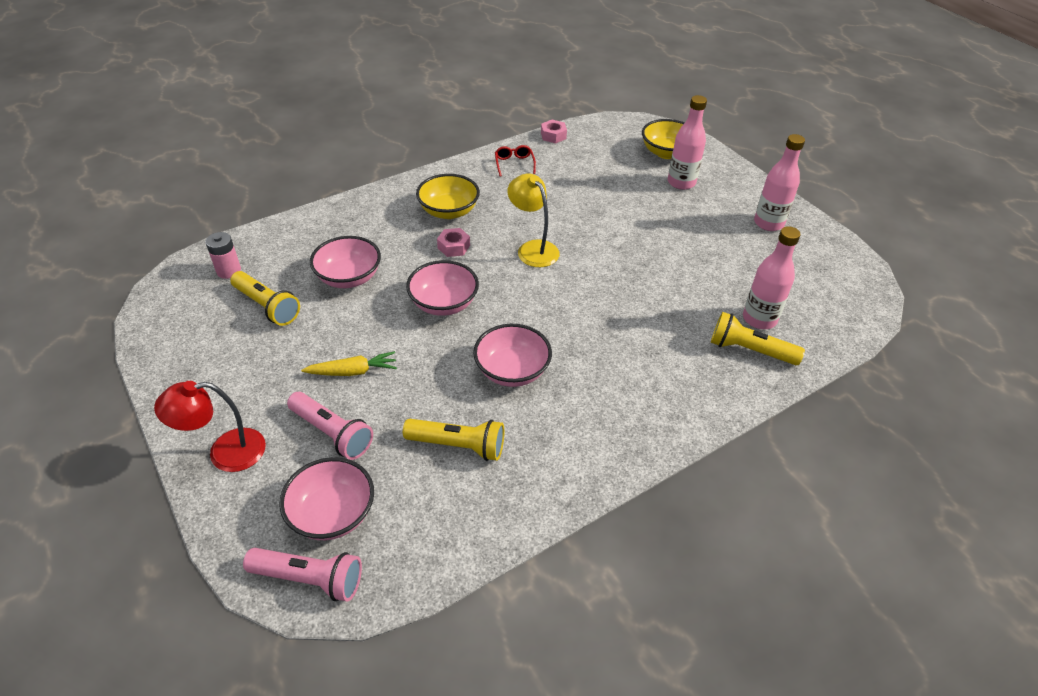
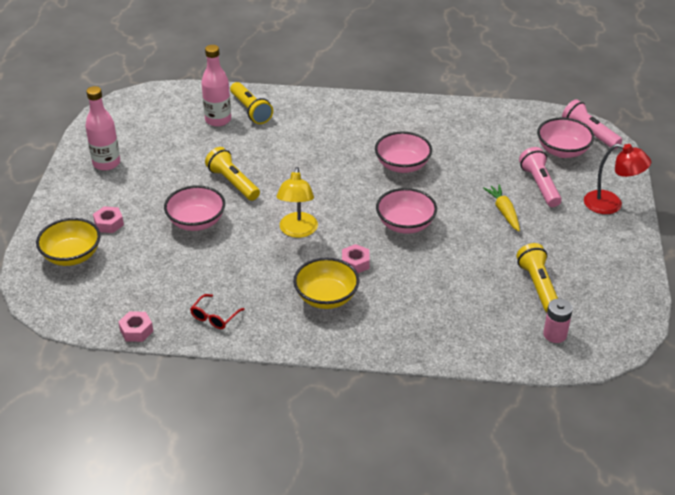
camera: 140 degrees left, 5 degrees down
yellow carrot [301,351,397,376] -> yellow carrot turned 45 degrees clockwise [483,184,520,231]
pink bowl [310,236,381,288] -> pink bowl moved to [164,185,225,231]
yellow flashlight [403,419,504,461] -> yellow flashlight moved to [205,147,260,201]
pink bottle [668,95,707,190] -> pink nut [93,206,124,233]

